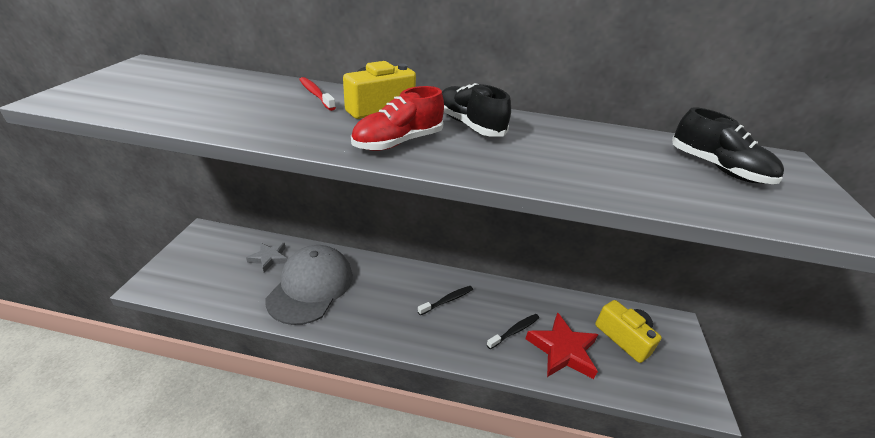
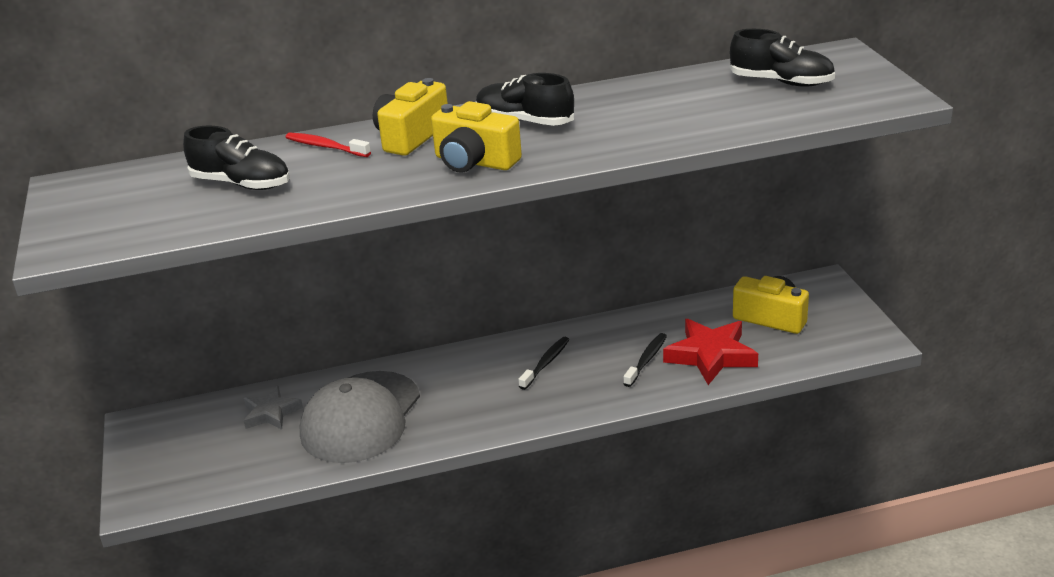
camera: 20 degrees left, 5 degrees down
grey cap [265,245,353,325] -> grey cap turned 150 degrees counterclockwise [300,371,420,463]
red shoe [351,86,444,151] -> yellow camera [431,101,522,173]
none -> black shoe [183,126,290,190]

